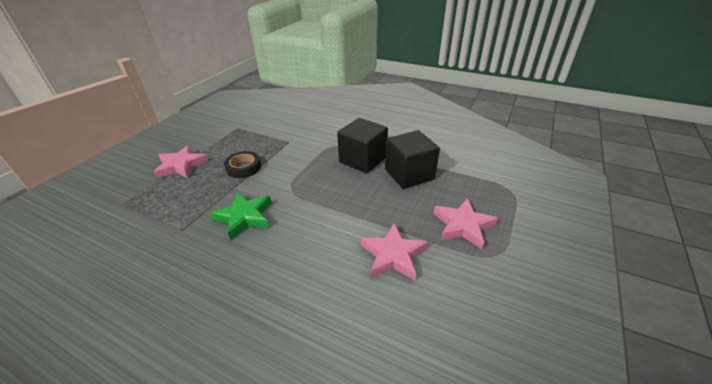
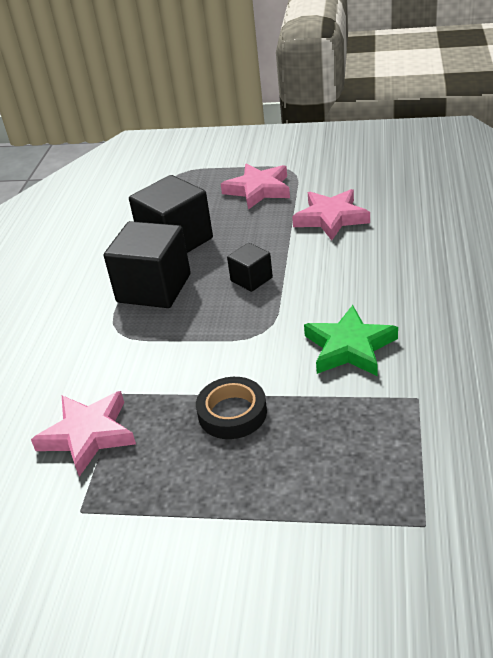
camera: 105 degrees left, 0 degrees up
pink star [154,145,208,178] -> pink star moved to [31,391,136,477]
none -> black cube [227,243,273,292]

